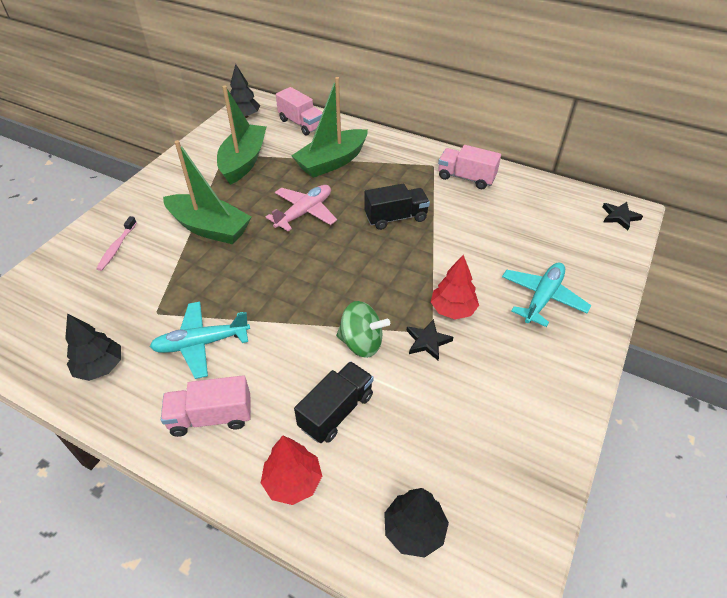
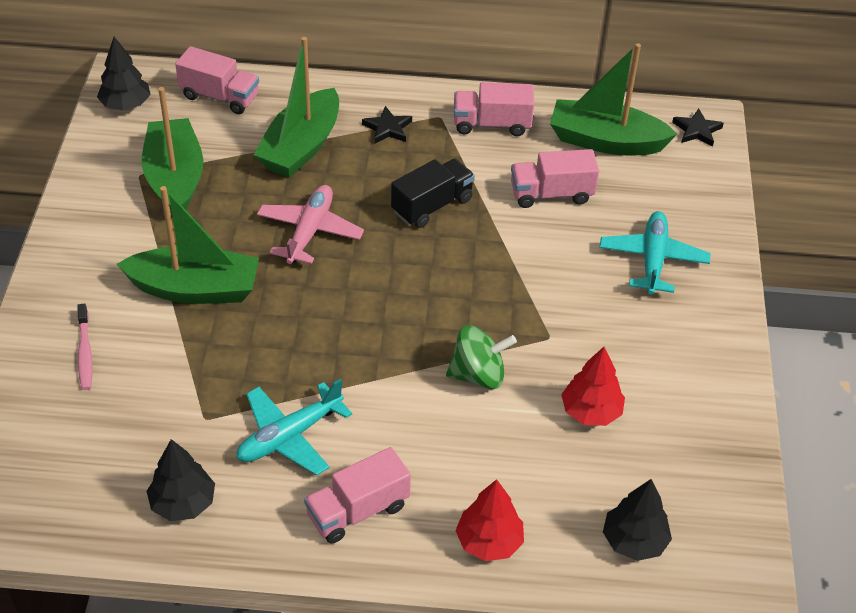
camera: 25 degrees left, 0 degrees up
black truck [294,361,373,443] -> none
black star [407,319,453,361] -> black star moved to [362,106,412,144]
red tree [431,255,479,319] -> red tree moved to [561,347,625,426]
none -> pink truck [511,149,599,208]
none -> green boat [550,43,677,155]

